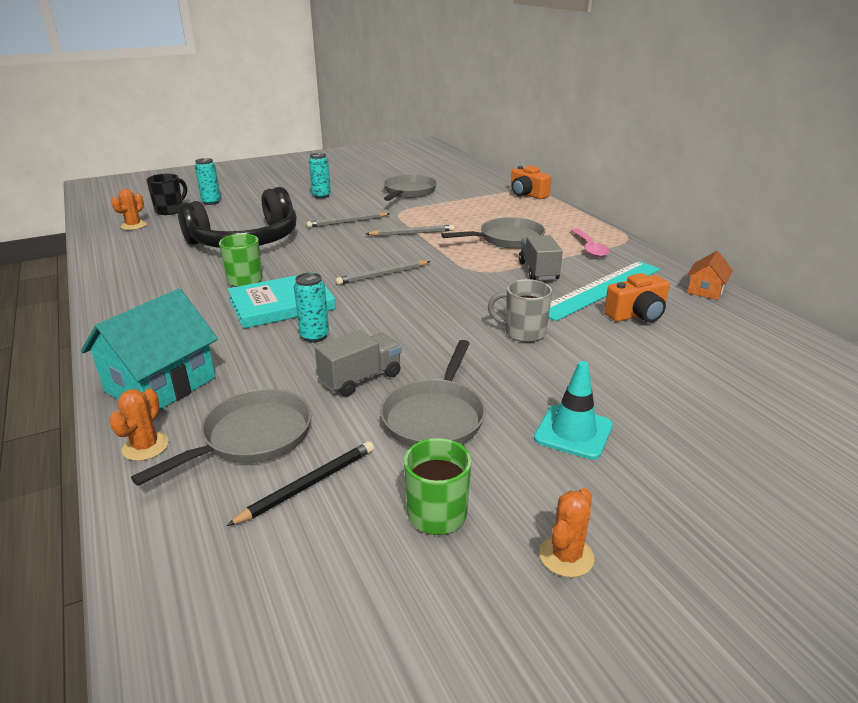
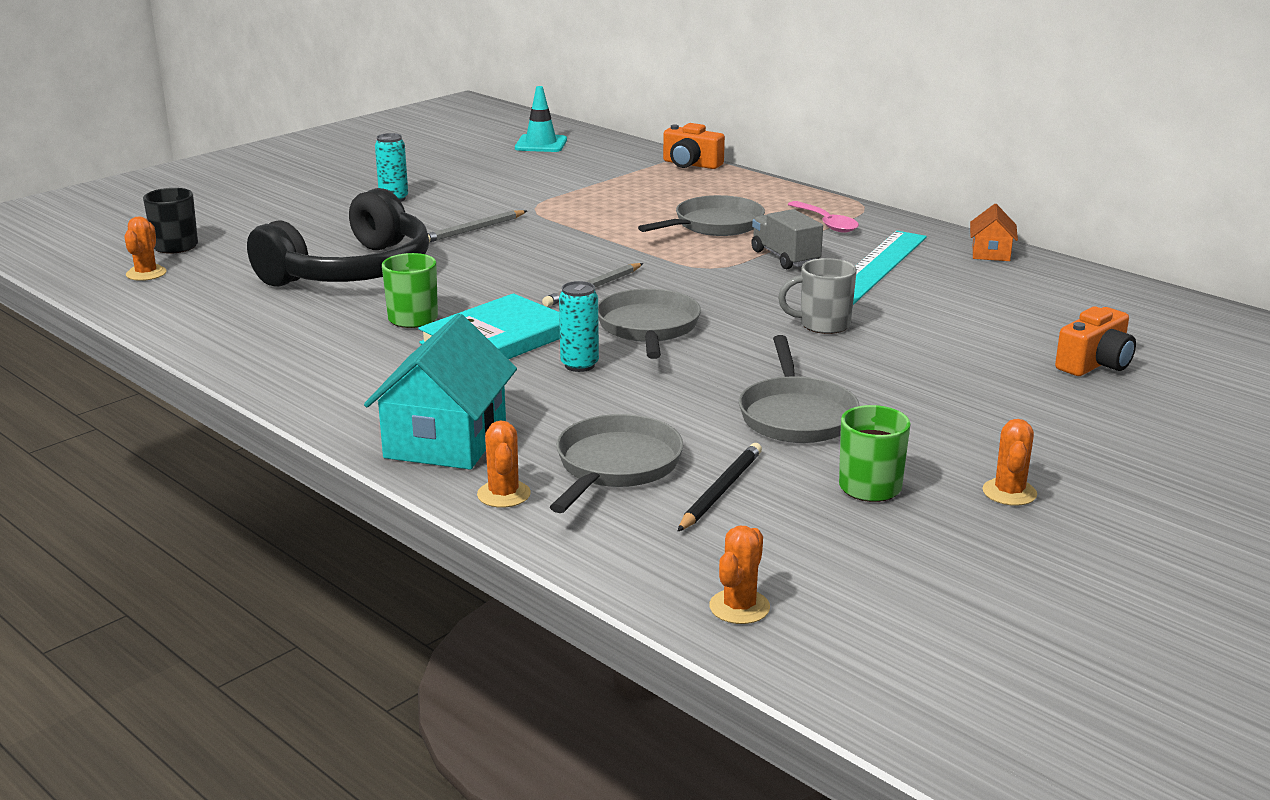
camera: 20 degrees left, 5 degrees down
turquoise can [195,158,221,205] -> none
grey truck [315,330,401,396] -> none
grey pencil [366,225,454,236] -> none
grey pan [384,174,437,201] -> grey pan moved to [598,289,701,359]
turquoise traffic cone [534,361,613,460] -> turquoise traffic cone moved to [515,86,567,152]
orange camera [604,273,670,323] -> orange camera moved to [1055,307,1136,376]
none -> orange cactus [709,526,770,624]

